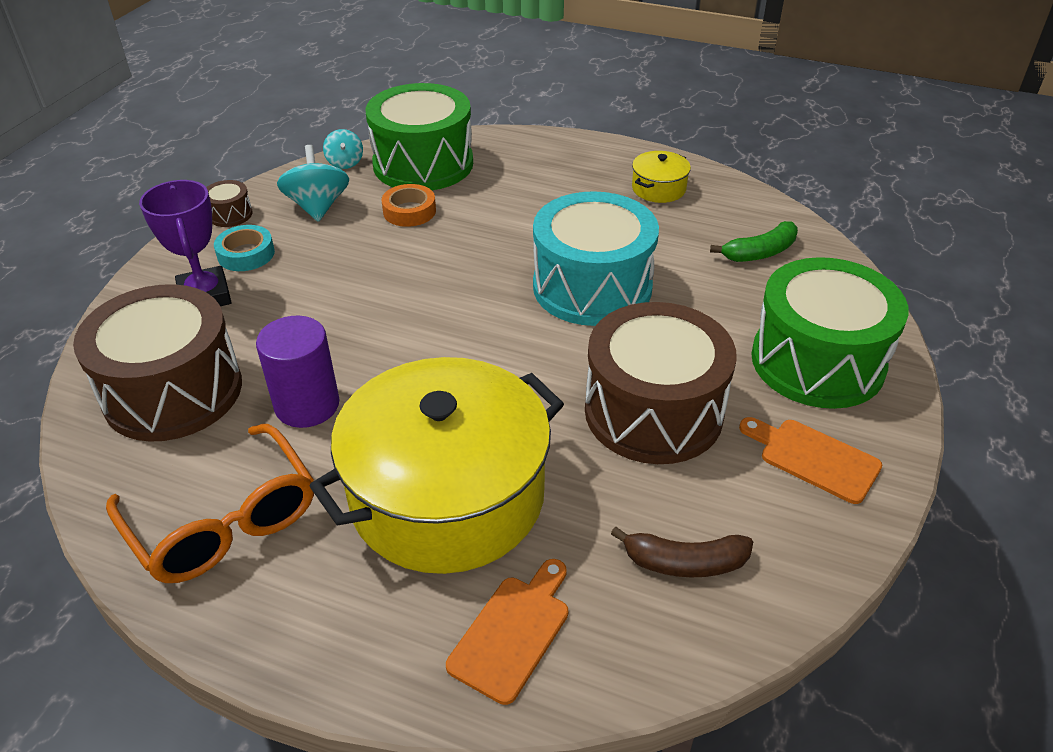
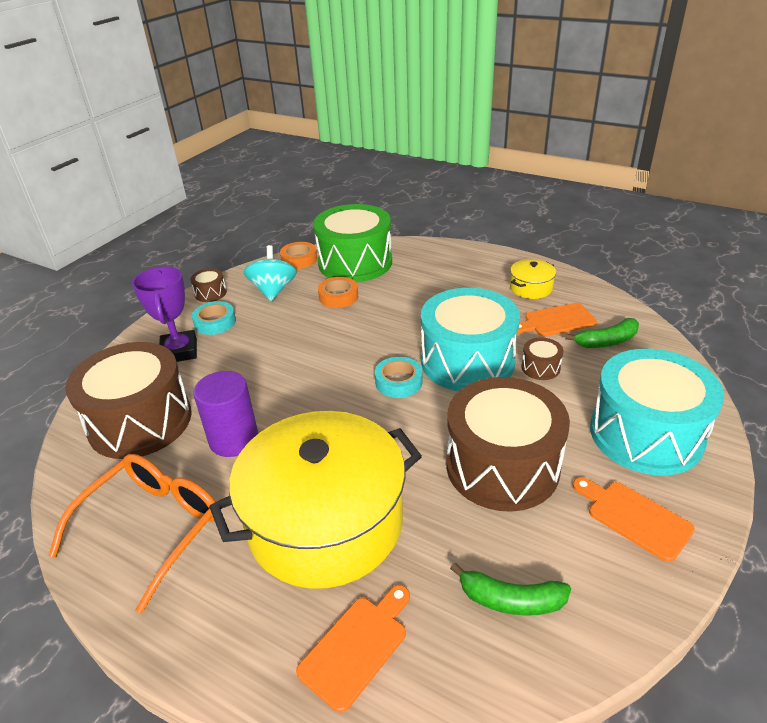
camera: 10 degrees right, 5 degrees down
orange glasses [106,424,314,583] -> orange glasses turned 120 degrees counterclockwise [48,454,216,614]
turquoise spinning top [323,129,363,169] -> orange tape [280,242,317,269]
brown banana [611,527,753,577] -> green banana [450,563,571,616]
green drum [751,257,909,409] -> turquoise drum [590,349,724,475]
none -> turquoise tape [375,357,423,398]
none -> orange cutting board [517,303,597,336]
none -> brown drum [522,338,564,380]

